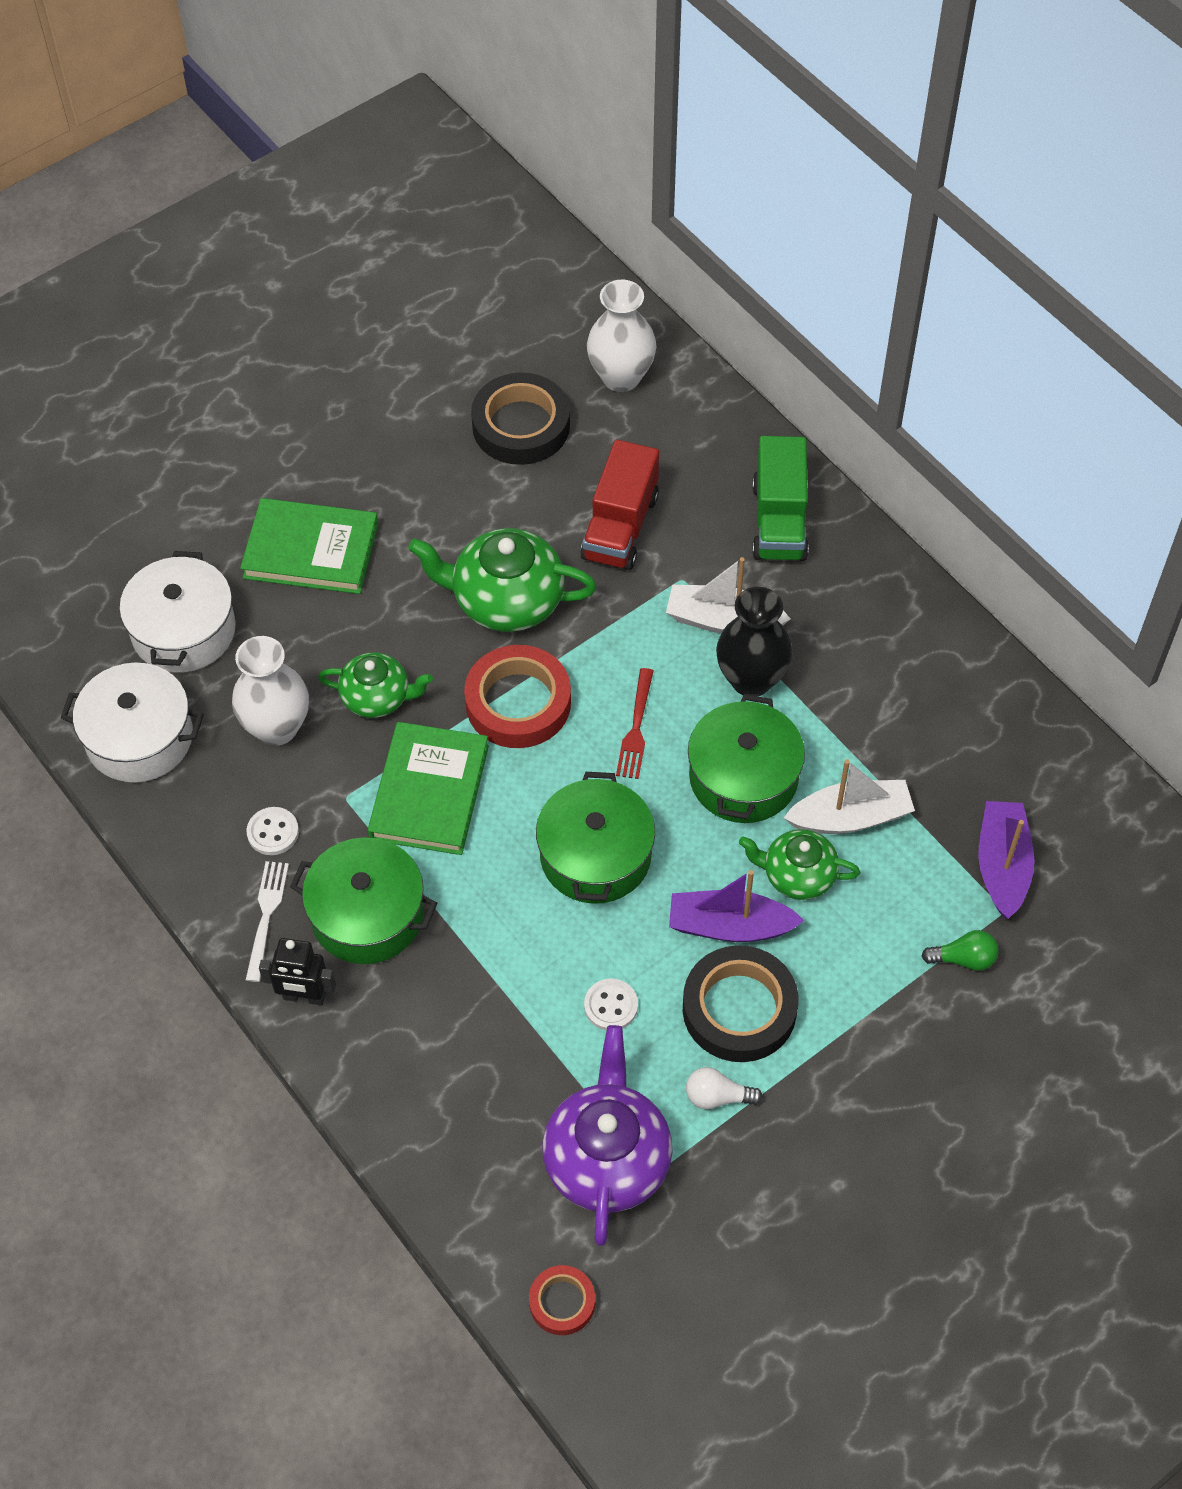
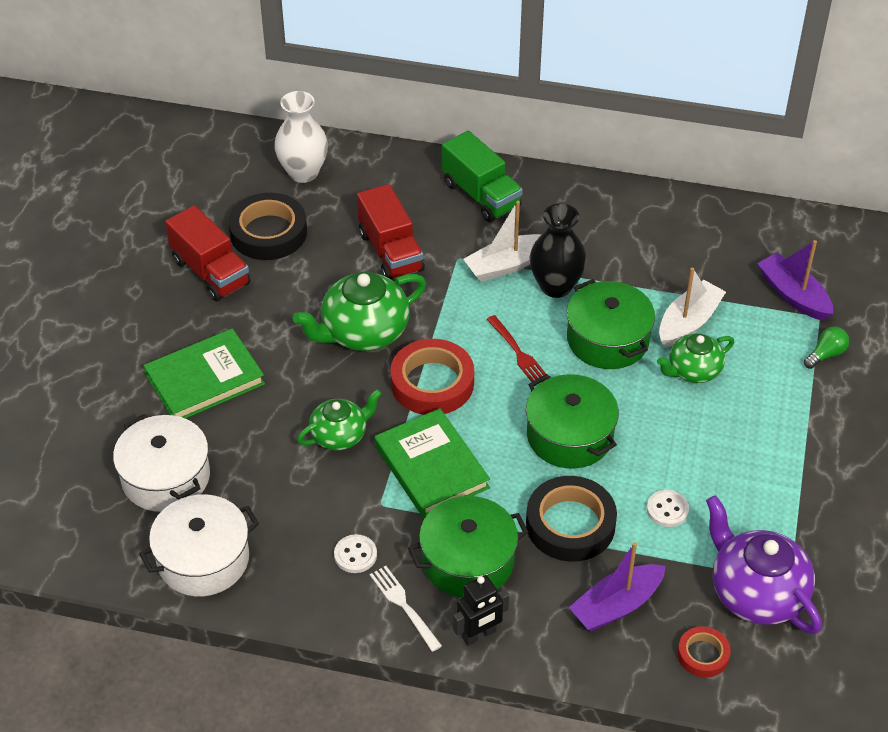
camera: 40 degrees left, 10 degrees down
white vase [232,636,309,746] -> none
red tape [529,1265,595,1335] -> red tape moved to [678,626,731,678]
purple boat [669,870,804,942] -> purple boat moved to [569,542,666,631]
black tape [683,945,799,1062] -> black tape moved to [526,476,617,562]
white light bulb [686,1067,763,1109] -> none
none -> red truck [165,205,250,301]

